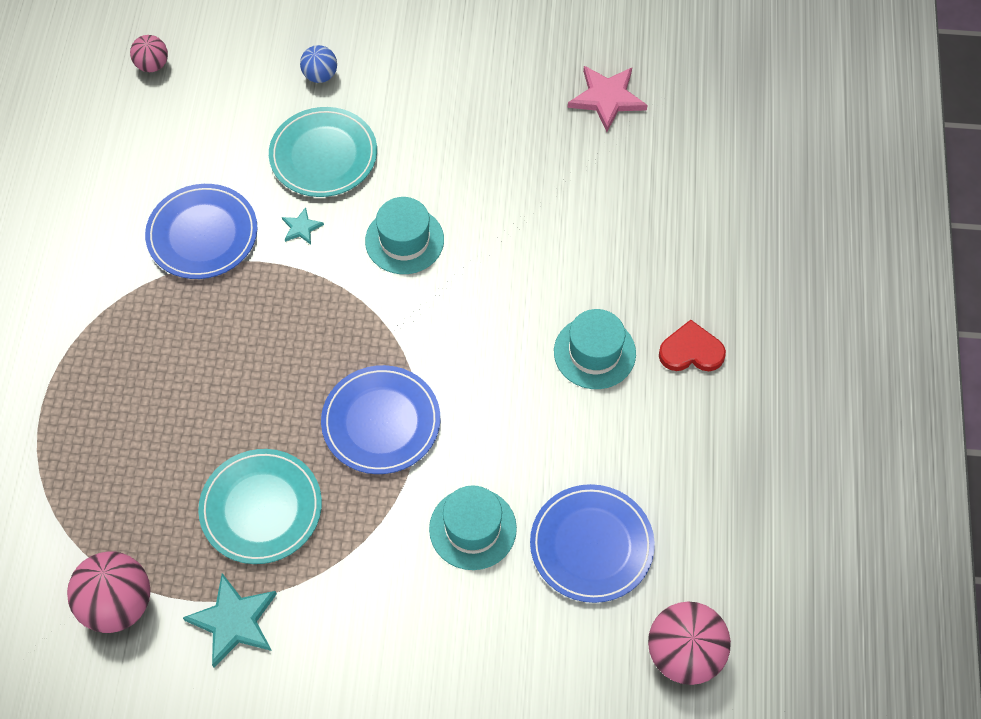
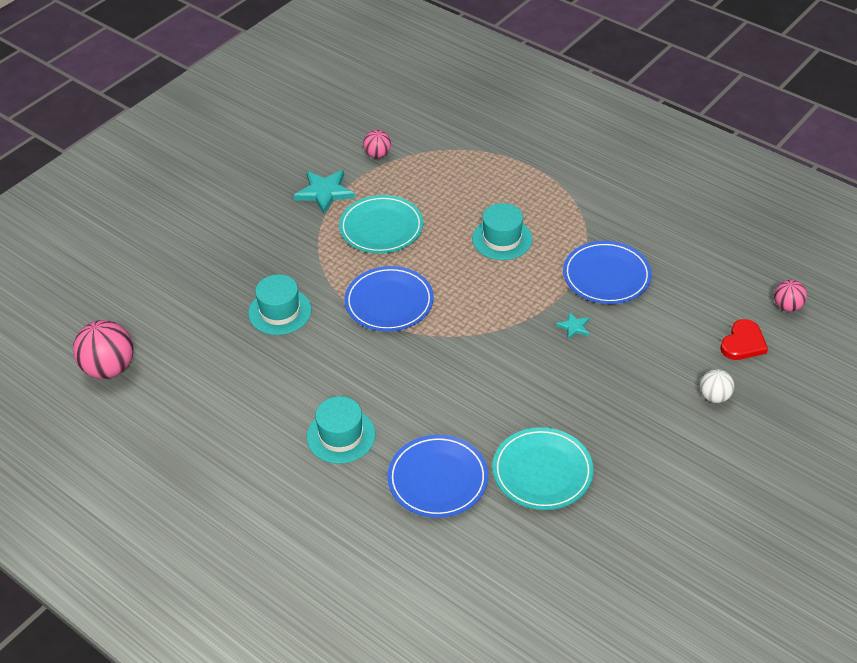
camera: 125 degrees right, 15 degrees down
pink ball [67,552,150,633] -> pink ball [363,130,391,158], size x0.56
turquoise plate [269,107,377,197] -> turquoise plate moved to [493,427,593,510]
blue ball [300,45,337,83] -> white ball [700,369,734,403]
turquoise hat [365,197,444,274] -> turquoise hat moved to [472,203,533,260]
blue plate [530,484,655,603] -> blue plate moved to [387,435,488,518]
pink star [568,66,648,132] -> none
red heart [659,320,726,371] -> red heart moved to [720,319,768,360]

